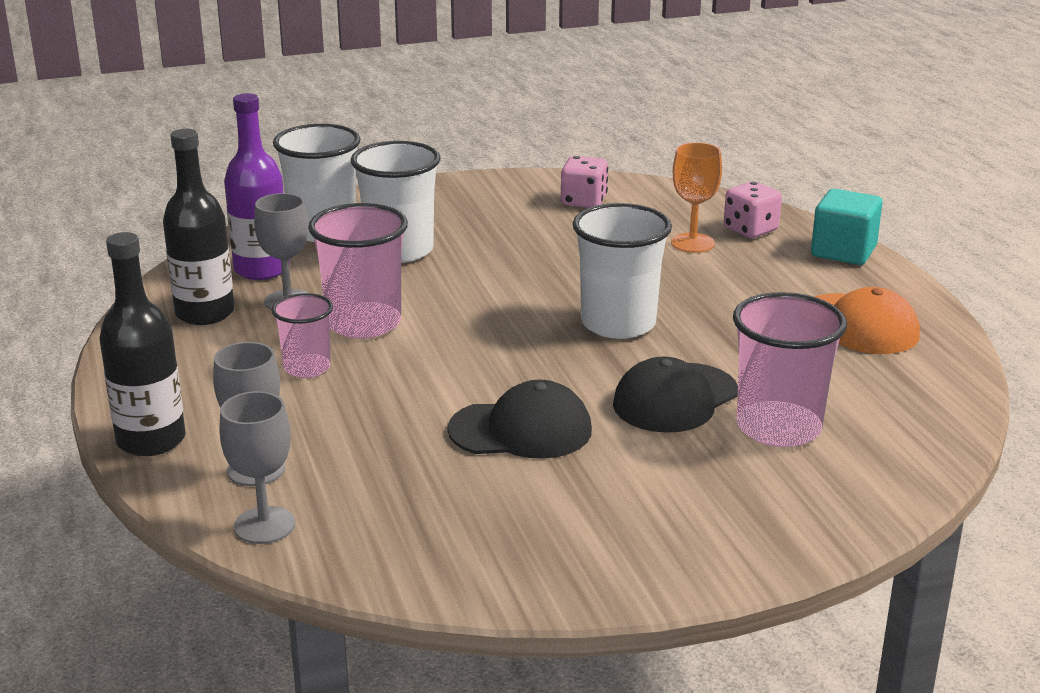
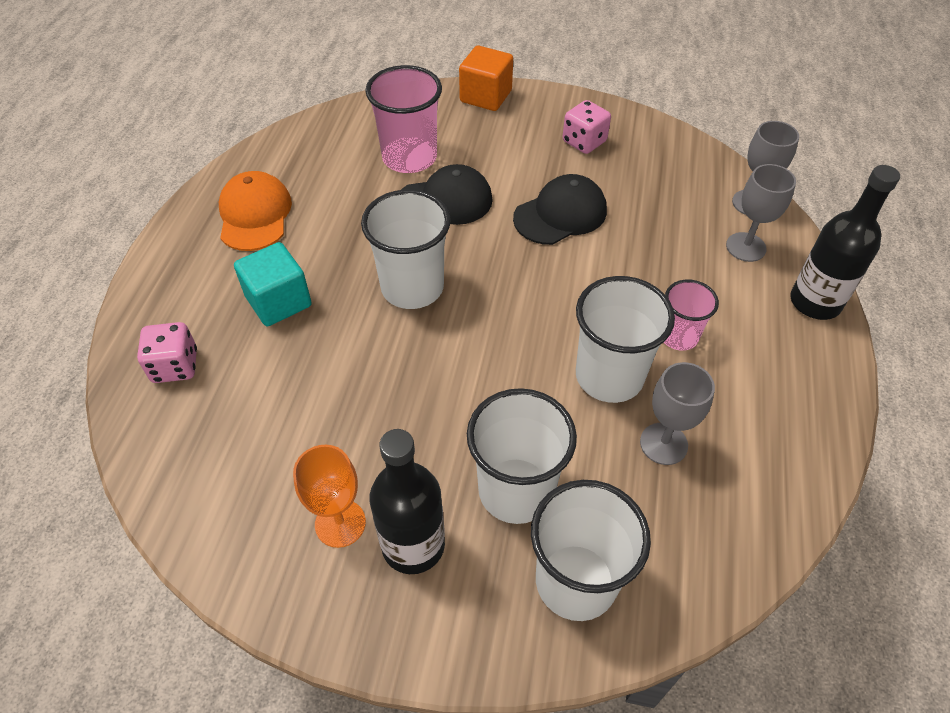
camera: 150 degrees left, 25 degrees up
black bottle [163,129,234,325] -> black bottle moved to [369,429,445,574]
purple bottle [224,93,290,280] -> none
pink cup [308,203,408,339] -> white cup [576,276,675,403]
black cap [448,380,592,459] -> black cap turned 120 degrees clockwise [513,174,607,245]
pink dice [561,156,608,208] -> pink dice moved to [563,100,611,154]
orange goblet [671,142,722,253] -> orange goblet moved to [293,445,366,548]
turquoise cube [811,189,883,265] -> turquoise cube moved to [234,242,312,326]
none -> orange cube [459,46,513,111]

